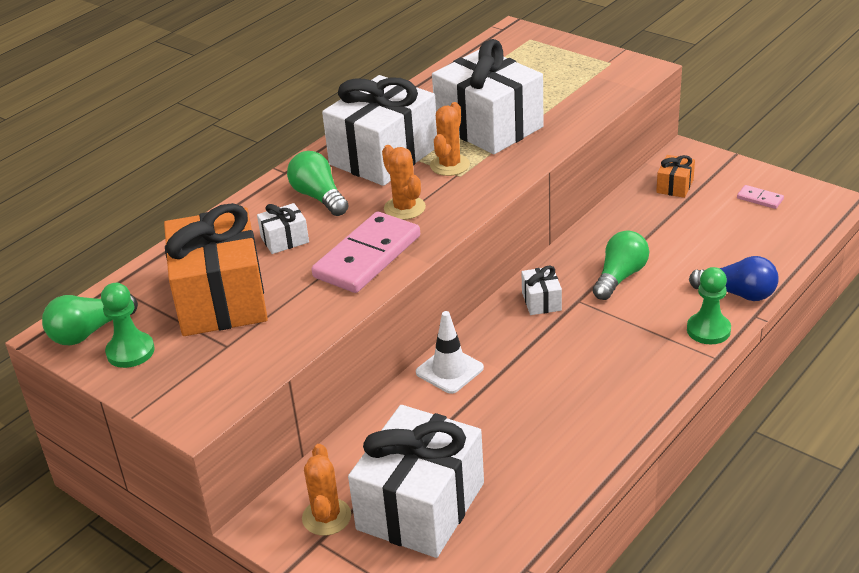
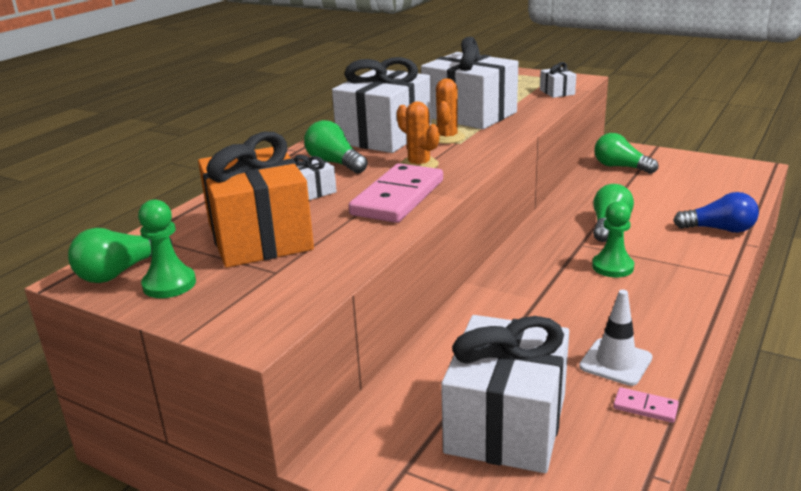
camera: 10 degrees left, 10 degrees down
orange cactus [302,444,351,536] -> none
white traffic cone [416,311,484,394] -> white traffic cone moved to [579,290,652,386]
white gift [521,266,562,315] -> white gift moved to [540,62,576,98]
orange gift [656,155,695,198] -> green light bulb [594,133,658,174]
green pawn [687,267,731,344] -> green pawn moved to [592,201,634,277]
pink domino [737,185,784,209] -> pink domino moved to [613,387,679,423]

